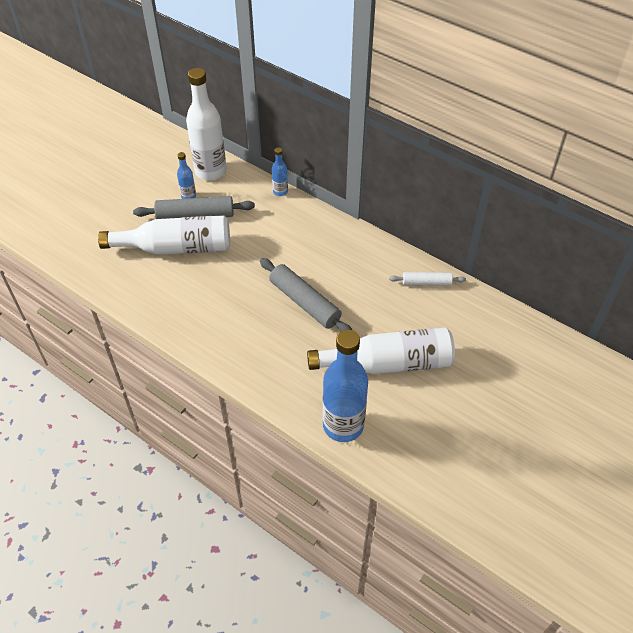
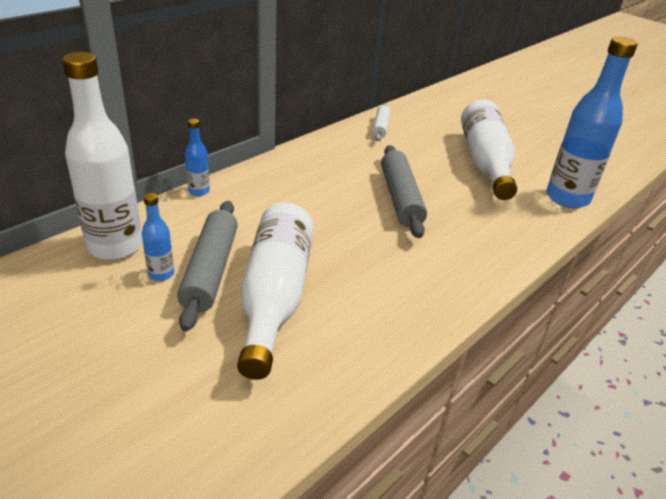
camera: 85 degrees left, 15 degrees down
grey rolling pin [260,258,352,332] -> grey rolling pin turned 60 degrees counterclockwise [381,145,427,238]

